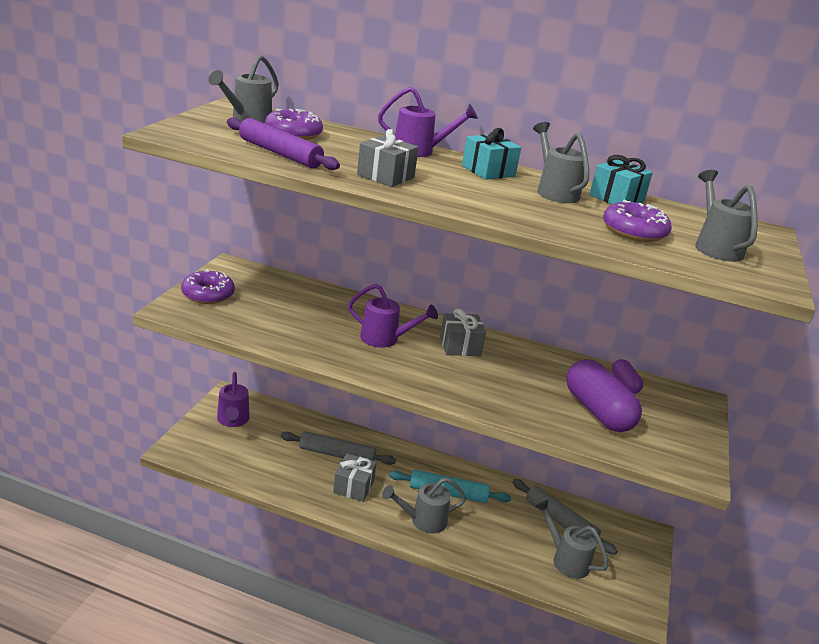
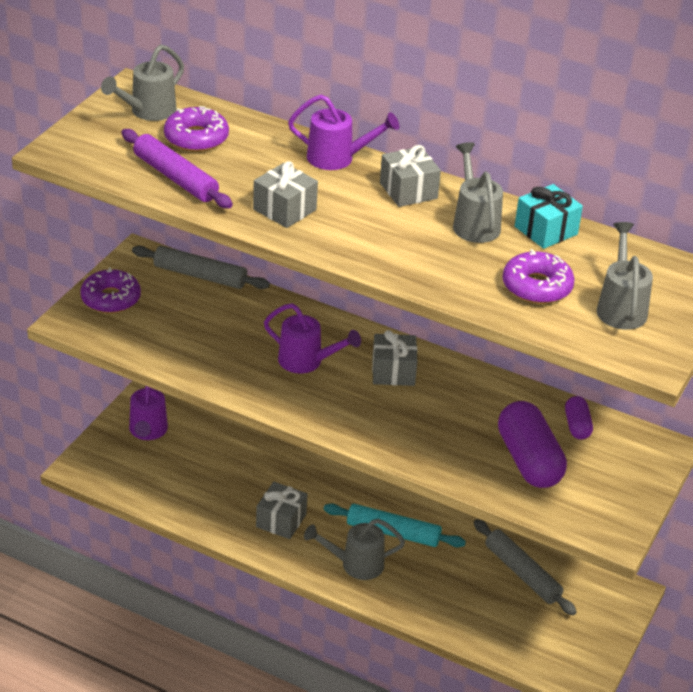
camera: 10 degrees right, 10 degrees up
grey rolling pin [281,431,396,465] -> grey rolling pin moved to [132,246,270,289]
turquoise gift [462,128,521,180] -> grey gift [380,145,441,207]
grey watering can [535,500,609,579] -> none

